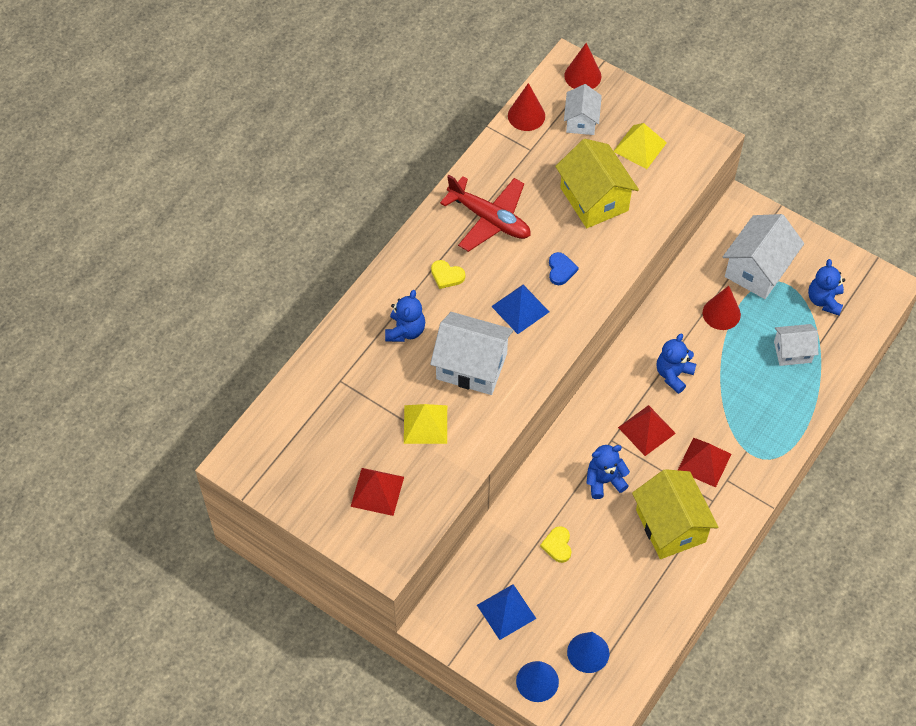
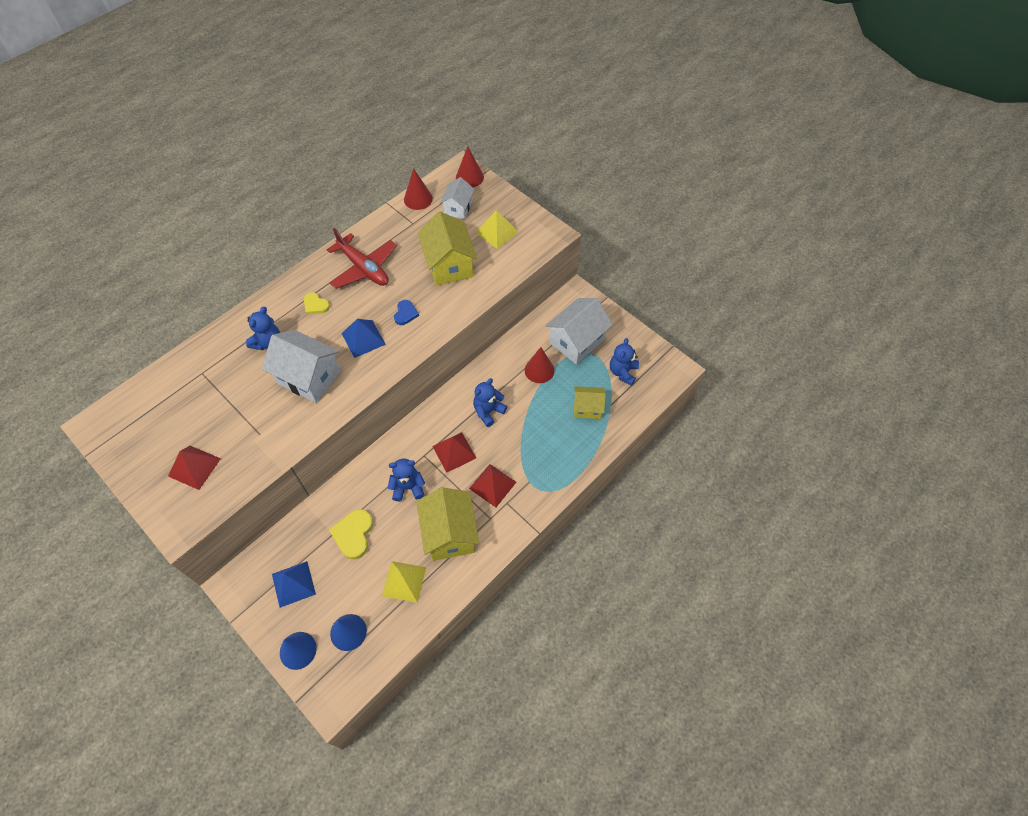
camera: 10 degrees right, 0 degrees up
yellow pyramid [404,404,447,444] -> yellow pyramid moved to [382,561,426,603]
yellow heart [540,526,571,563] -> yellow heart [329,509,373,560], size x1.63
white house [774,324,818,366] -> yellow house [574,386,606,419]

